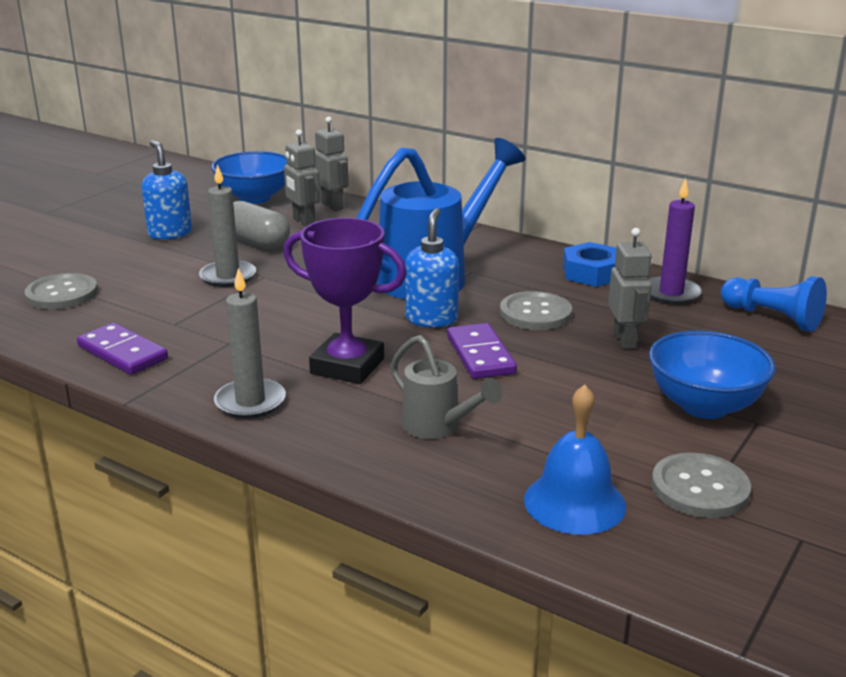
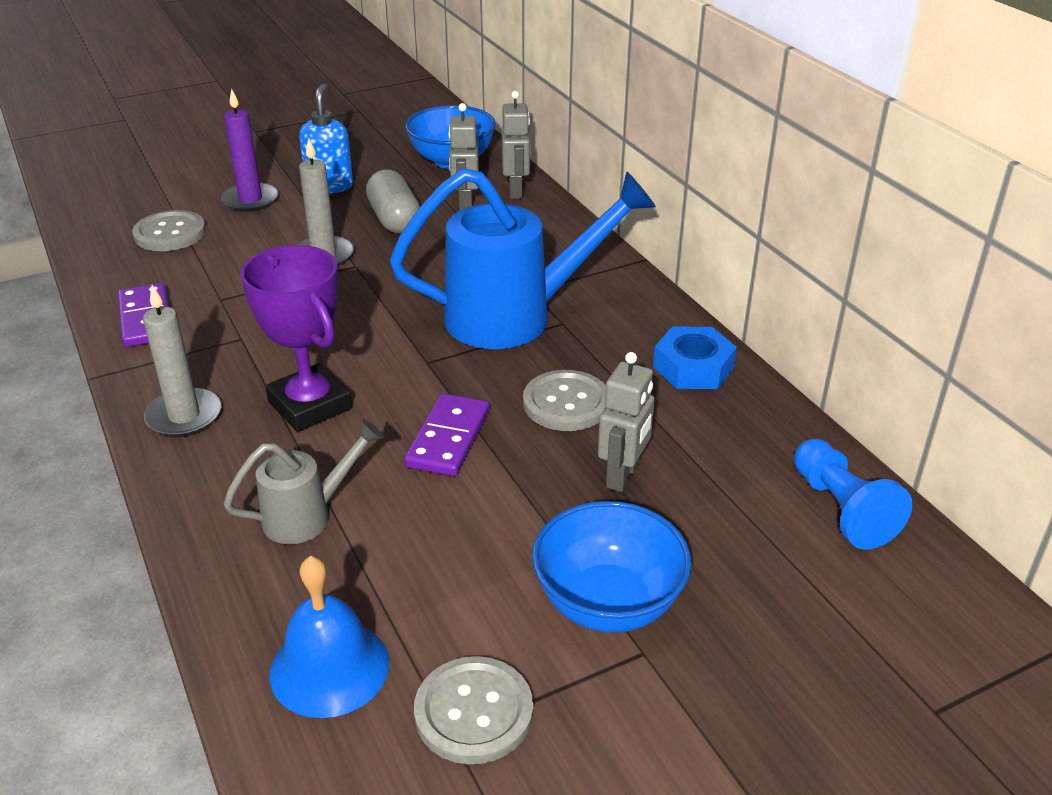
camera: 30 degrees right, 10 degrees up
grey watering can [390,335,503,439] -> grey watering can turned 105 degrees counterclockwise [223,419,384,544]
blue soap dispenser [405,208,459,327] -> none
purple candle [649,178,702,305] -> purple candle moved to [221,89,279,212]

